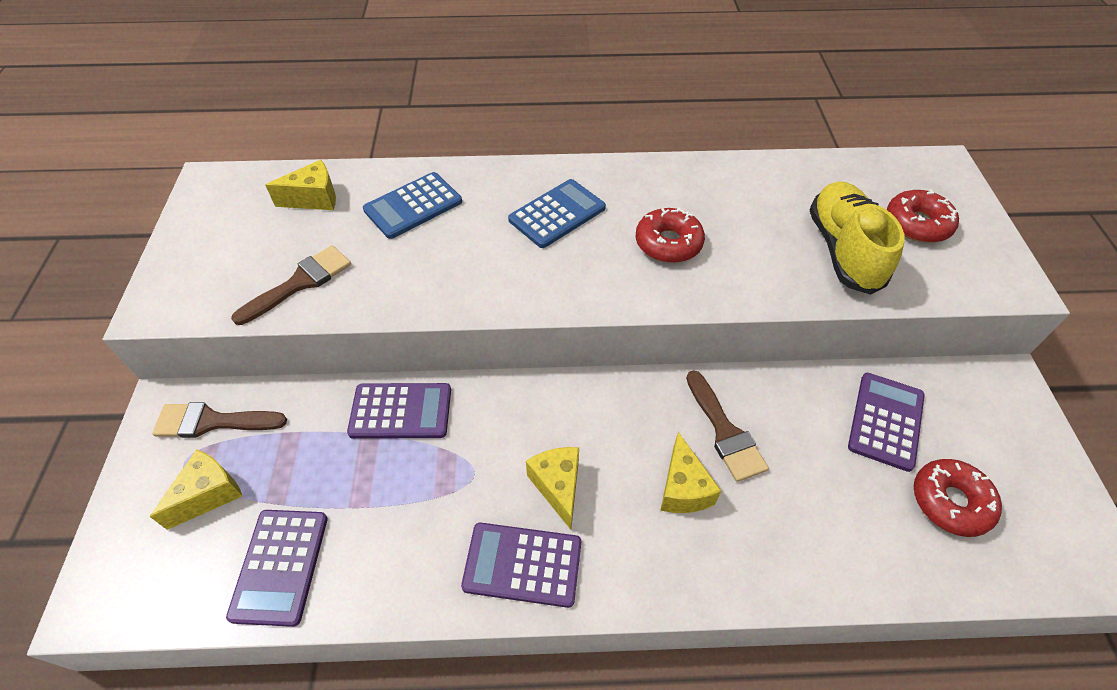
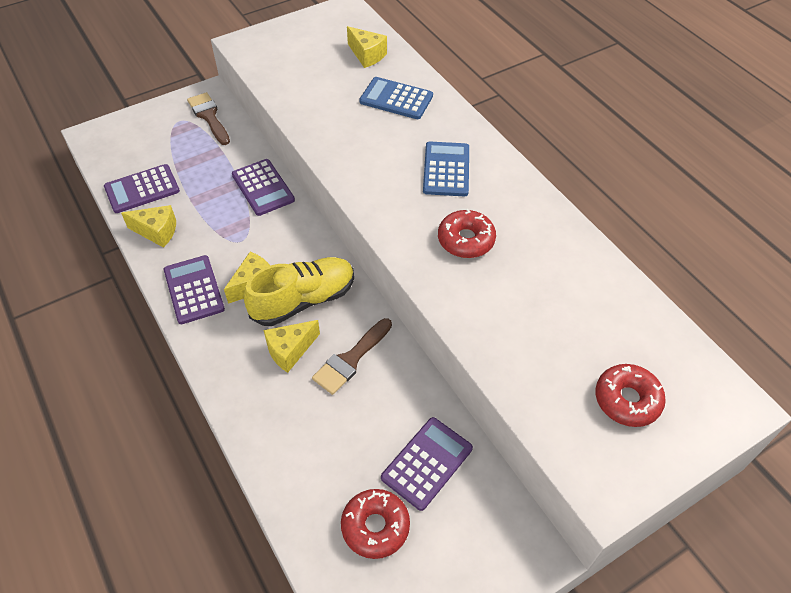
camera: 60 degrees right, 0 degrees up
yellow cheese [149,449,242,530] -> yellow cheese moved to [121,205,176,248]
brown brush [231,245,351,325] -> none
blue calculator [508,179,606,248] -> blue calculator turned 105 degrees counterclockwise [423,142,469,196]
yellow shoe [809,181,905,295] -> yellow shoe moved to [244,257,354,326]
purple calculator [848,373,925,472] -> purple calculator turned 45 degrees counterclockwise [381,417,473,511]

